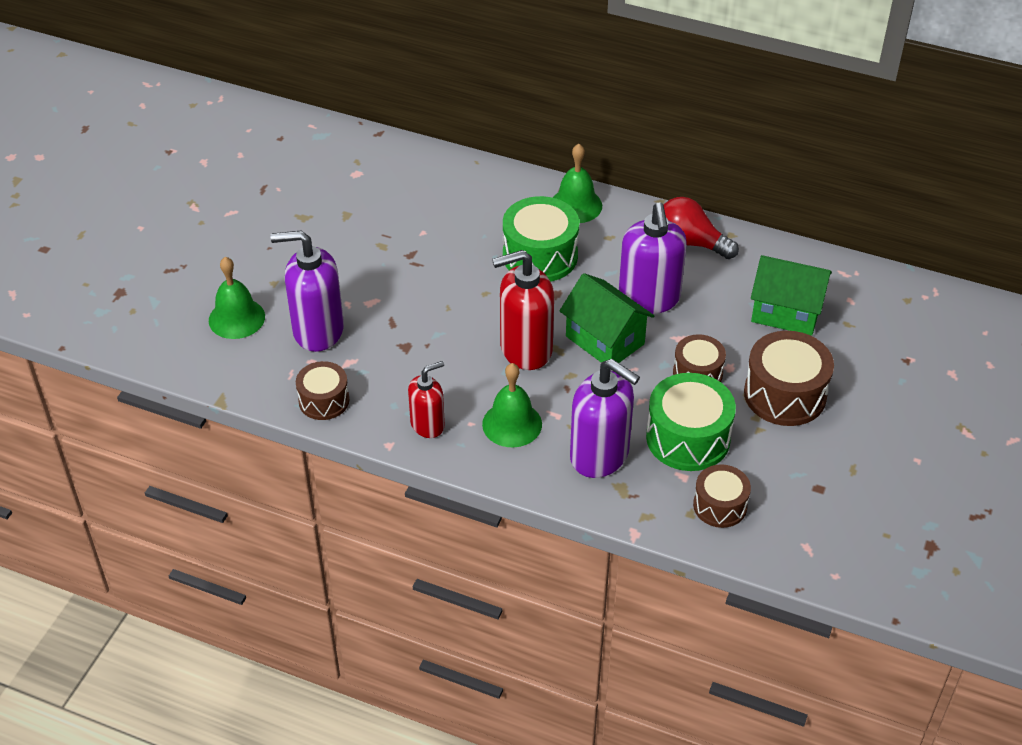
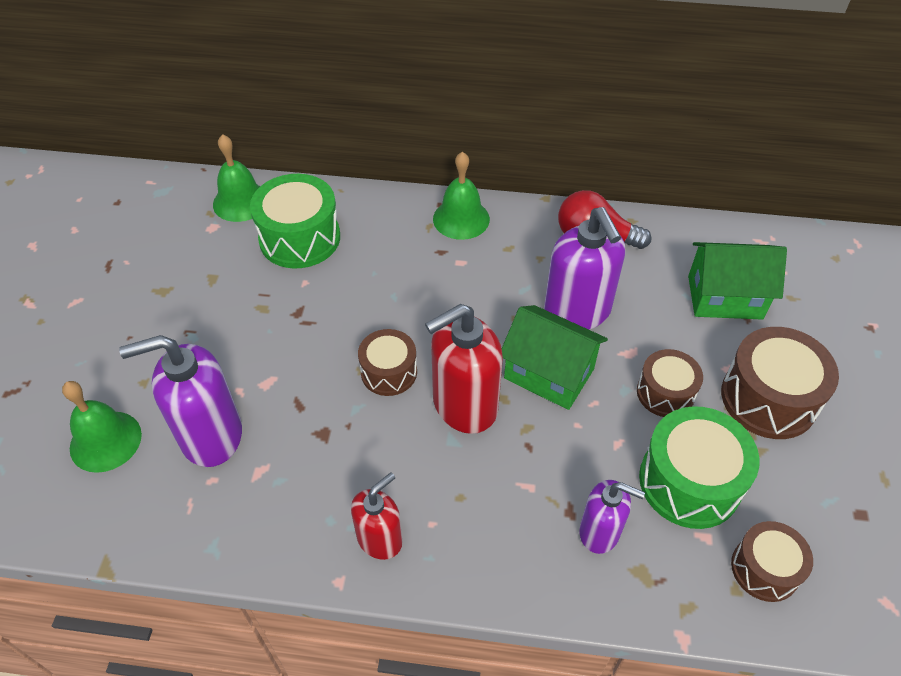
camera: 15 degrees left, 5 degrees up
brown drum [296,361,350,420] -> brown drum moved to [358,329,417,396]
green bell [482,363,542,447] -> green bell moved to [213,134,260,222]
green drum [503,196,579,282] -> green drum moved to [250,174,340,268]
purple soap dispenser [570,359,640,478] -> purple soap dispenser [580,480,645,554], size x0.60

